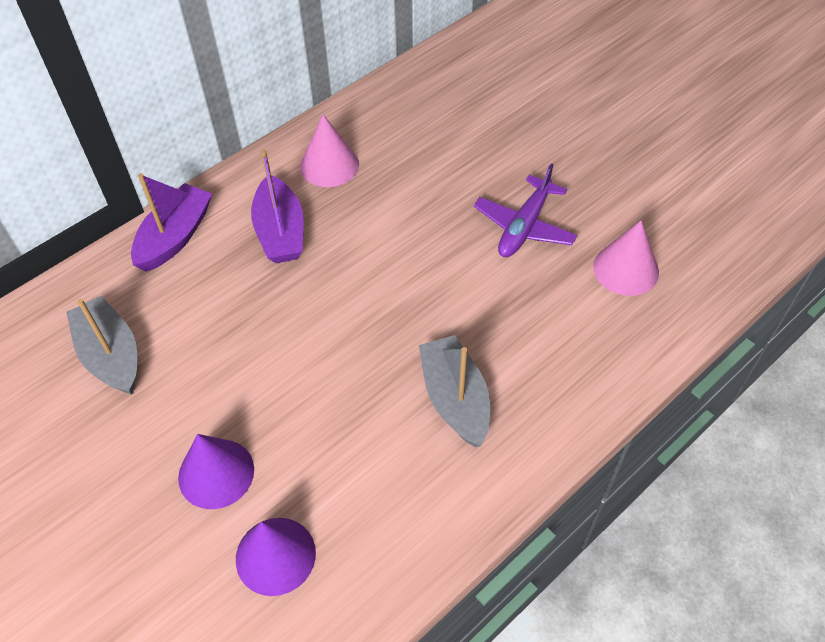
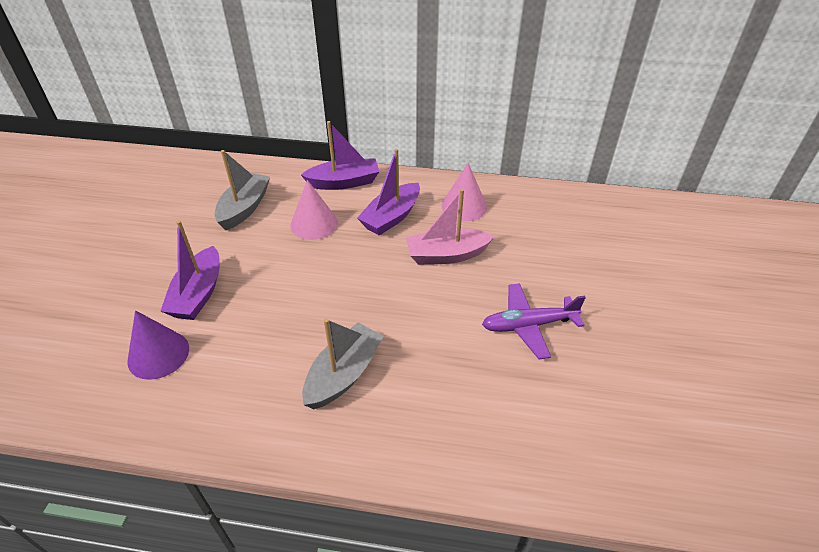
camera: 50 degrees right, 10 degrees down
purple cone [178,434,254,509] -> purple boat [160,220,220,320]
pink cone [593,220,659,296] -> pink cone moved to [290,180,338,240]
none -> pink boat [406,189,494,265]

